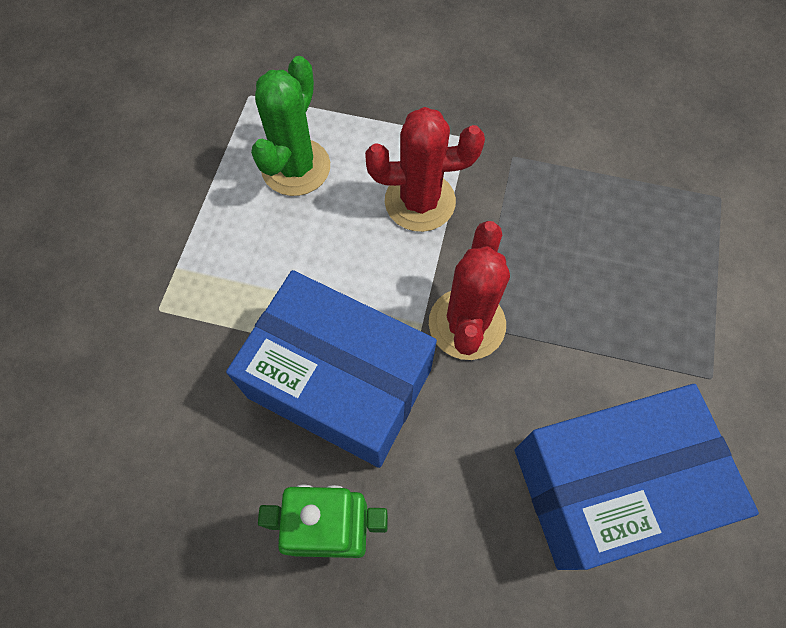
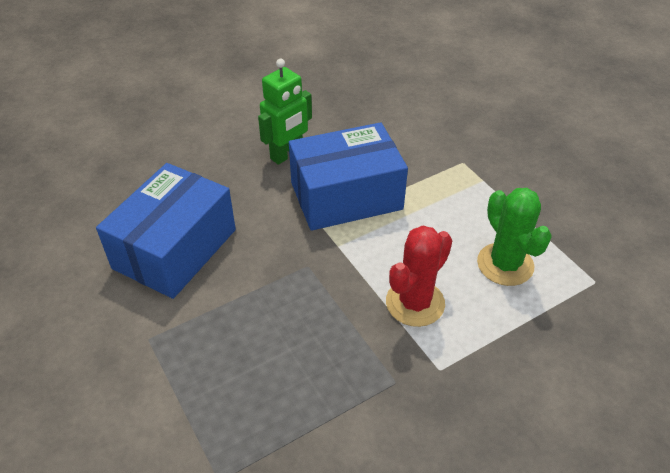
camera: 135 degrees right, 20 degrees down
red cactus [429,221,510,360] -> none

